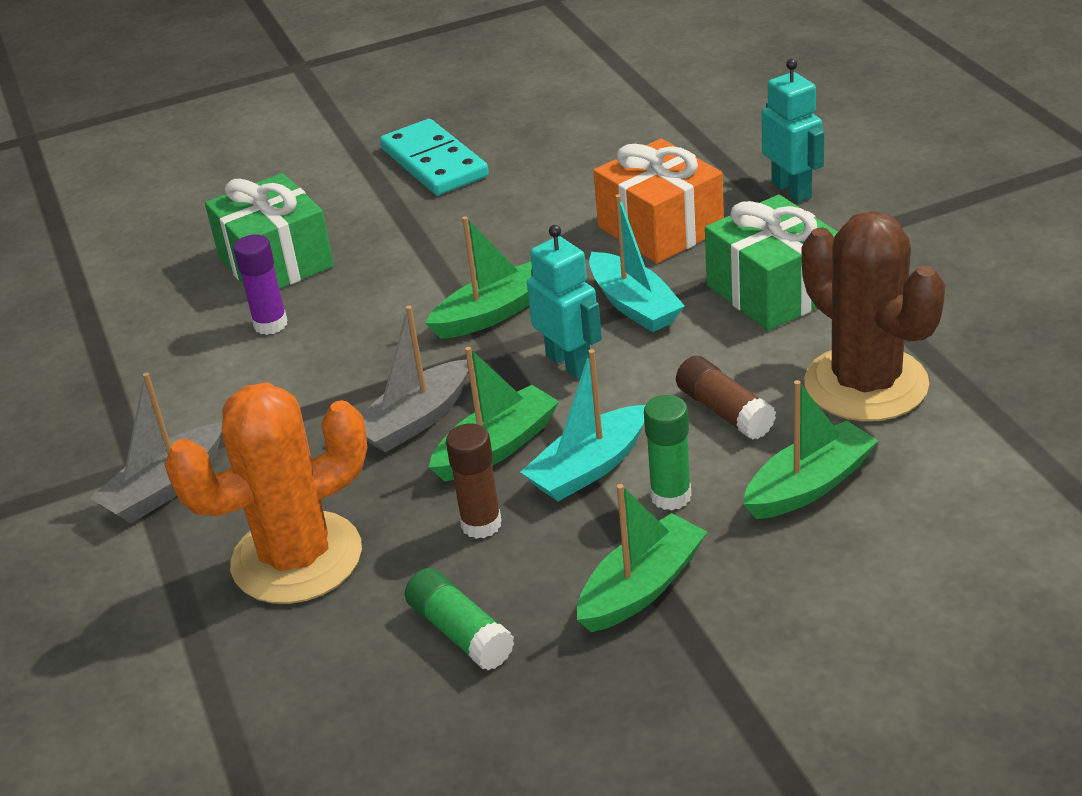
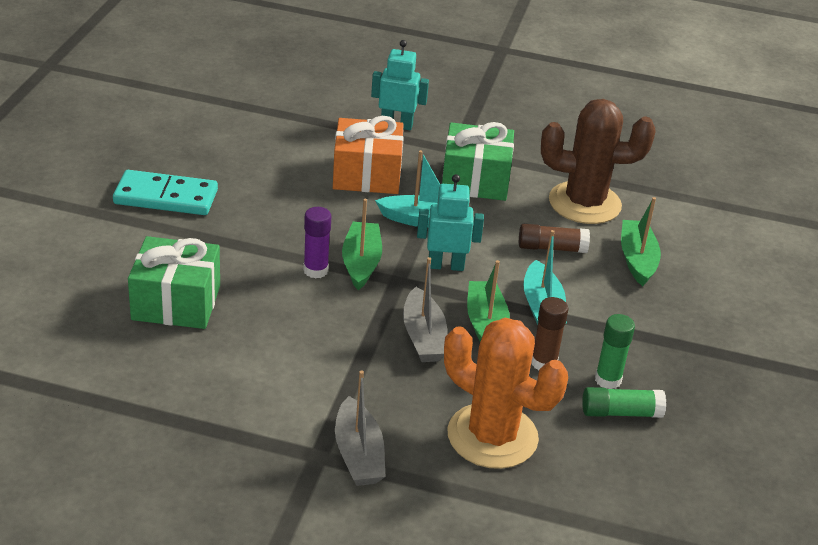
camera: 60 degrees left, 0 degrees up
orange cactus [164,382,367,604] -> orange cactus turned 60 degrees counterclockwise [444,318,568,469]
purple glue stick [233,234,288,335] -> purple glue stick moved to [303,207,331,279]
green boat [577,484,707,632] -> none
green glue stick [644,395,691,510] -> green glue stick moved to [595,314,635,389]

